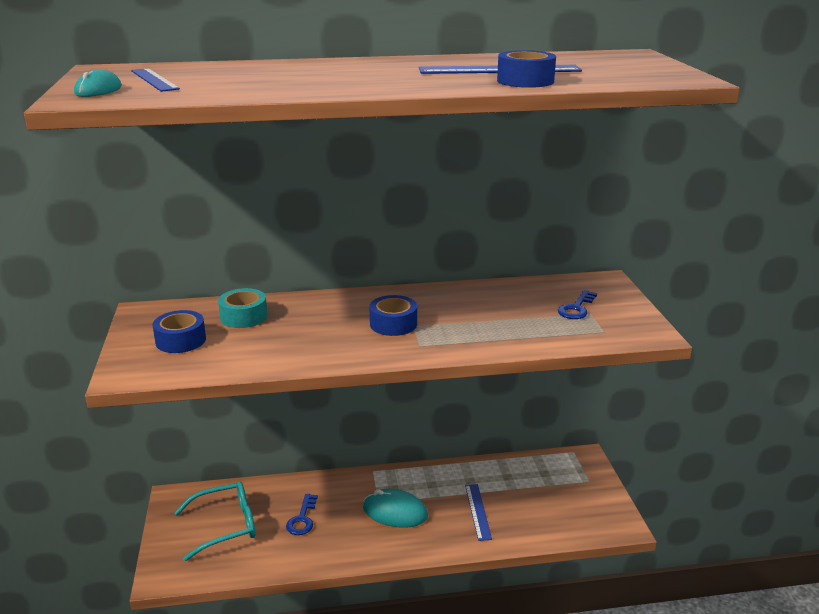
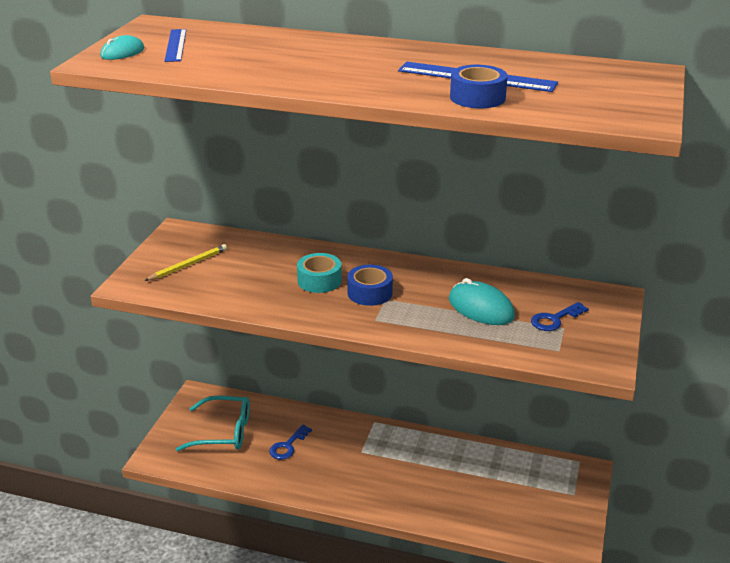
camera: 25 degrees right, 5 degrees up
blue tape [152,310,206,353] -> yellow pencil [144,244,227,281]
turquoise tape [218,288,267,328] -> turquoise tape moved to [297,253,342,293]
turquoise mouse [363,489,428,528] -> turquoise mouse moved to [449,278,515,325]
blue ruler [465,484,492,541] -> none

